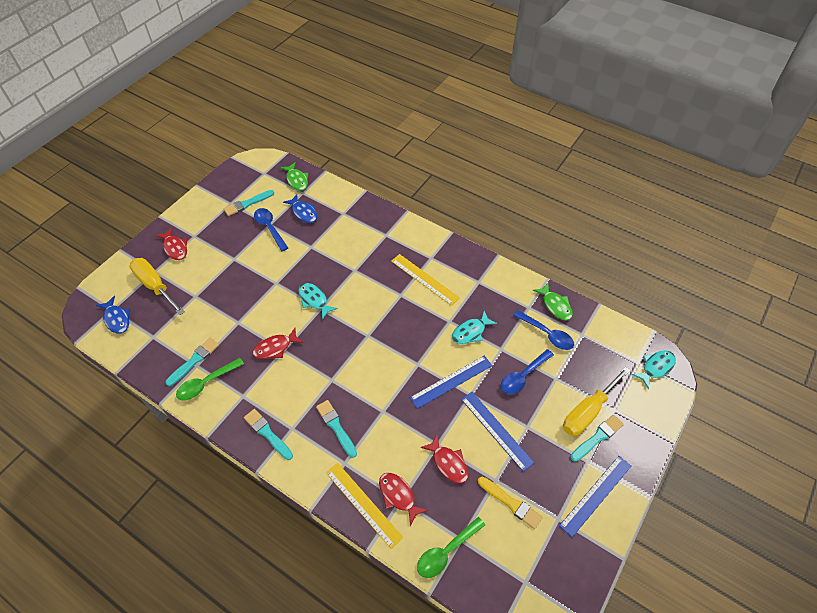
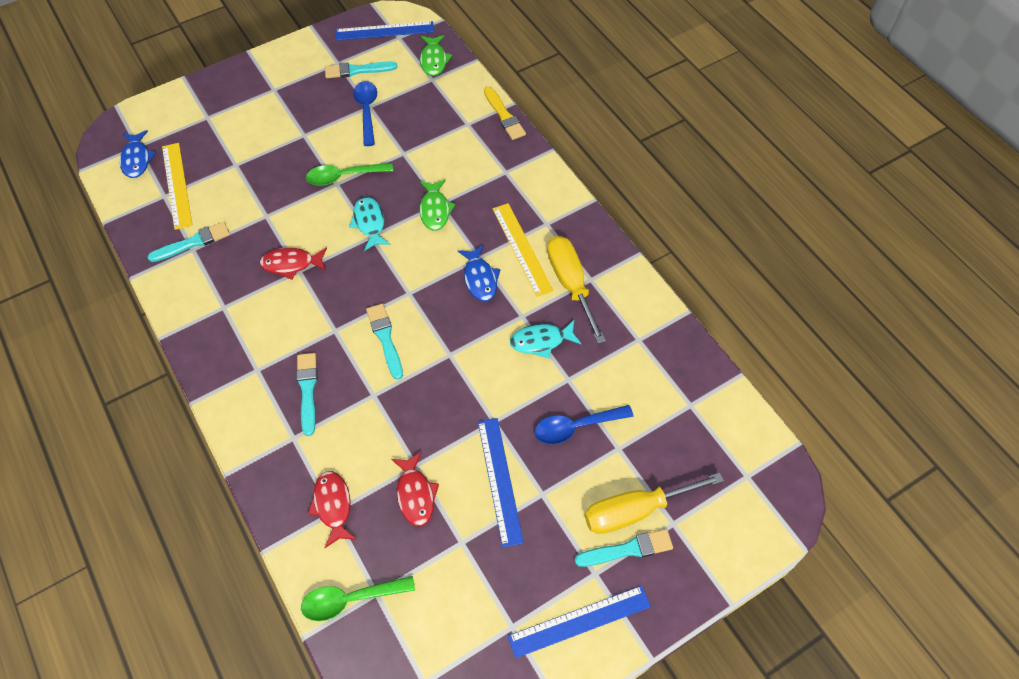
camera: 25 degrees right, 5 degrees up
yellow screwdriver [129,258,185,315] -> yellow screwdriver moved to [547,236,606,344]
red fish [156,228,187,260] -> none
green spoon [176,358,244,400] -> green spoon moved to [306,163,393,186]
turquoise brush [244,409,293,460] -> turquoise brush moved to [366,304,403,380]
blue fish [283,194,317,223] -> blue fish moved to [458,245,501,301]
yellow ruler [326,463,403,549] -> yellow ruler moved to [162,143,193,230]
blue ruler [410,356,492,409] -> blue ruler moved to [335,21,434,41]
yellow brush [478,477,543,529] -> yellow brush moved to [484,87,526,140]
blue spoon [513,310,574,350] -> none
green fish [533,283,573,320] -> green fish moved to [420,180,456,231]
turquoise fish [632,350,676,389] -> none

